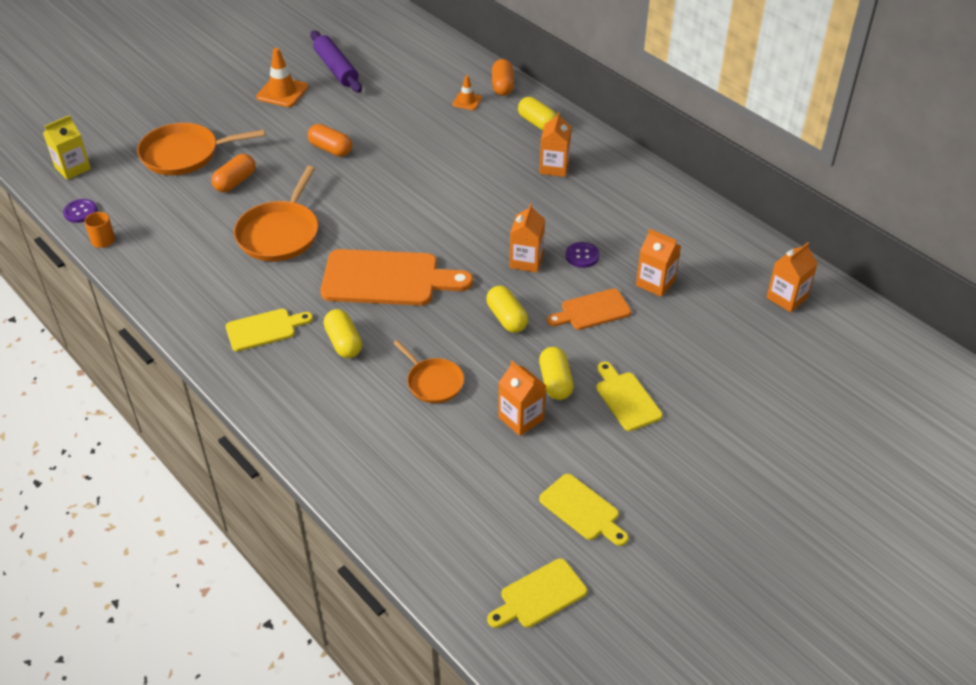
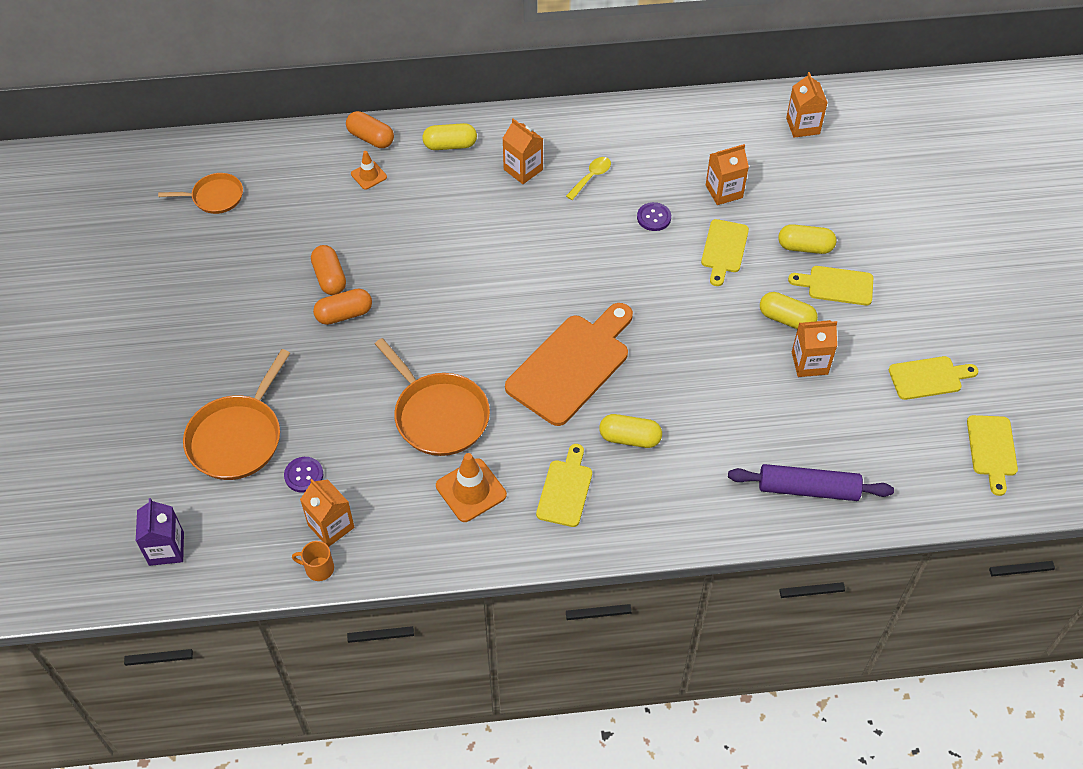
camera: 55 degrees left, 10 degrees up
yellow carton [43,115,91,180] -> purple carton [136,498,184,566]
purple button [63,199,97,223] -> purple button moved to [284,457,323,493]
orange capsule [211,154,255,192] -> orange capsule moved to [311,245,346,295]
orange traffic cone [256,48,309,107] -> orange traffic cone moved to [436,453,507,522]
purple rolling pin [310,30,362,93] -> purple rolling pin moved to [728,464,894,501]
orange pan [393,340,464,403] -> orange pan moved to [158,173,243,214]
yellow capsule [486,286,528,333] -> yellow capsule moved to [778,224,836,254]
orange carton [510,203,545,273] -> orange carton moved to [300,479,354,547]
orange cutting board [547,288,631,330] -> yellow cutting board [701,219,749,286]
none -> yellow spoon [566,157,611,200]

